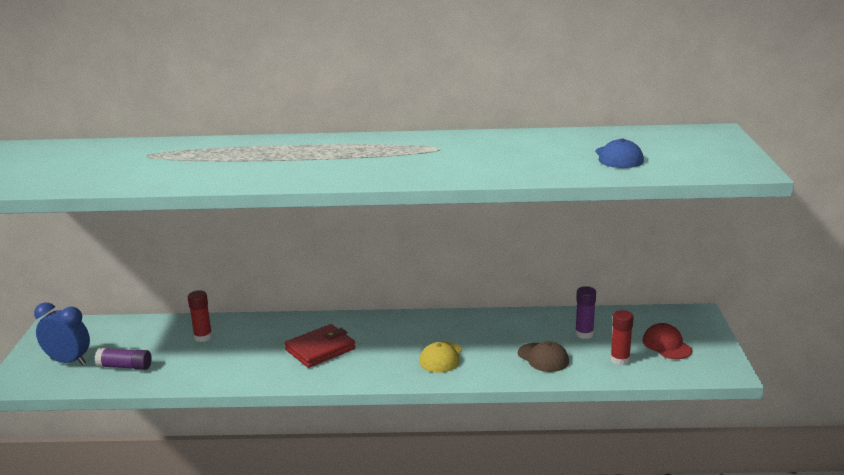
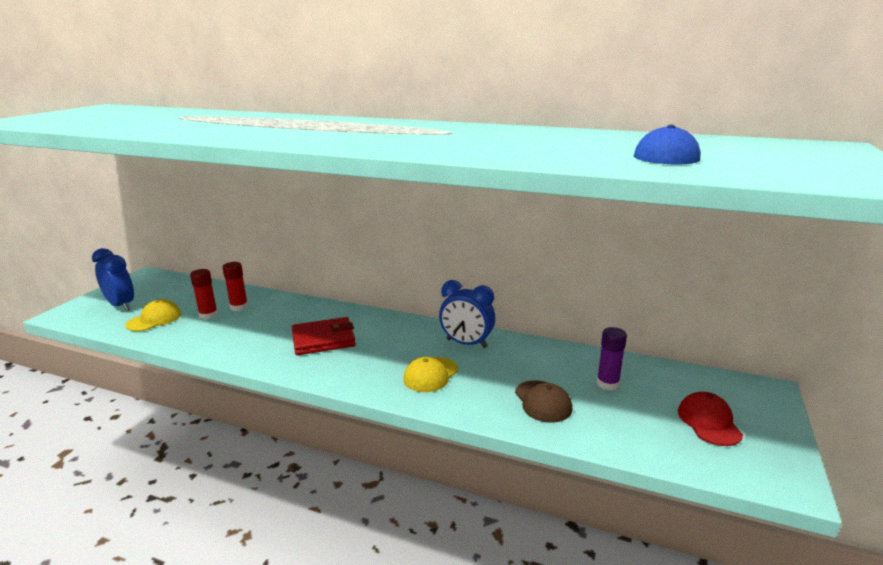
camera: 20 degrees right, 0 degrees up
purple glue stick [95,348,152,370] -> yellow cap [125,299,181,331]
red glue stick [610,310,634,365] -> red glue stick moved to [190,269,218,320]
none -> blue clock [439,280,495,348]

